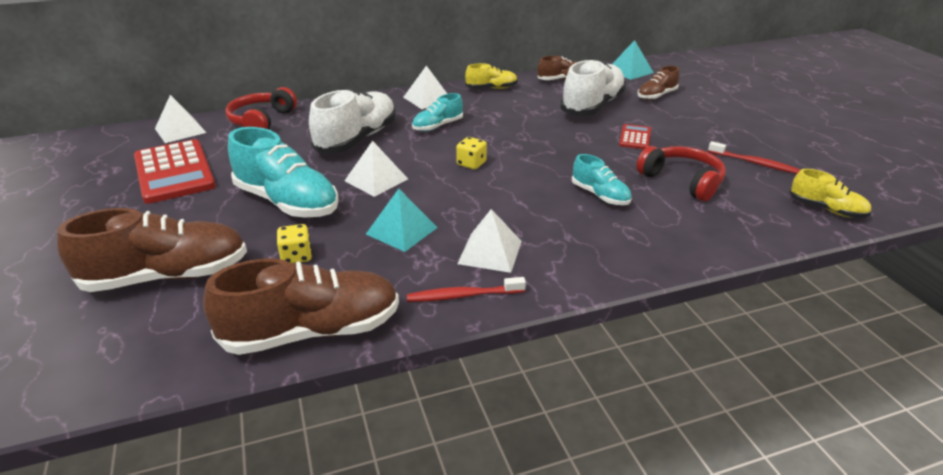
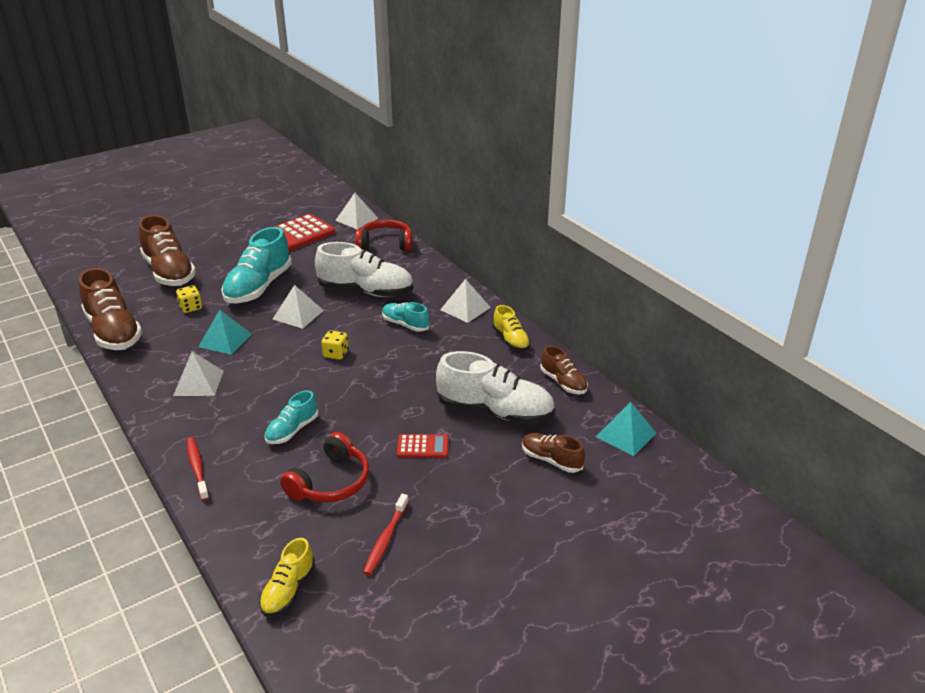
camera: 75 degrees right, 0 degrees up
red toothbrush [407,277,526,302] -> red toothbrush moved to [186,437,209,501]

